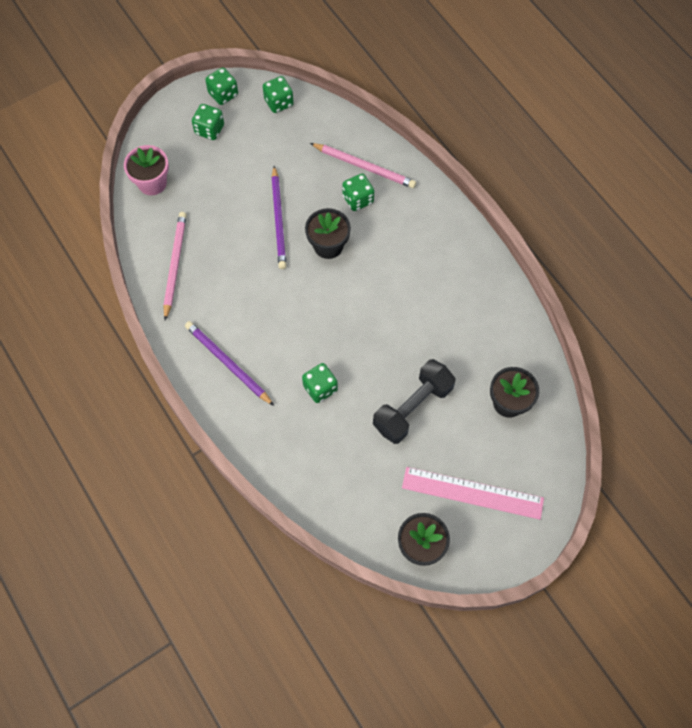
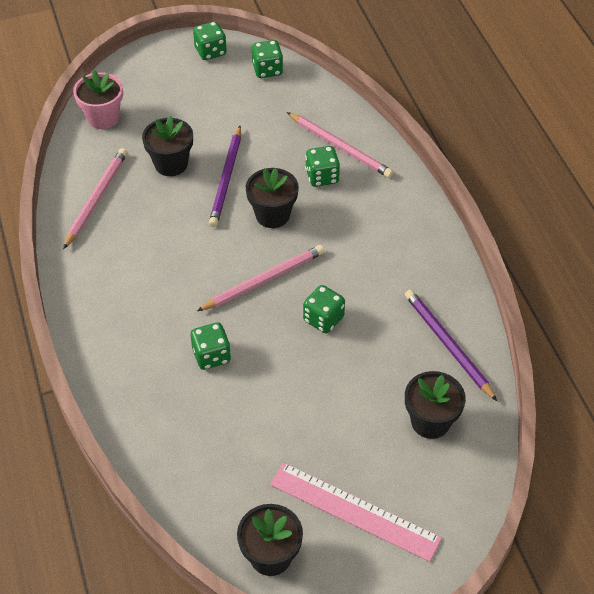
camera: 15 degrees right, 15 degrees down
purple pencil [185,321,274,406] -> purple pencil moved to [405,289,497,401]
green dice [192,104,224,140] -> green dice moved to [303,285,345,333]
black dumbbell [373,359,456,444] -> none
none -> black flower pot [142,116,193,176]
none -> pink pencil [197,245,325,311]

